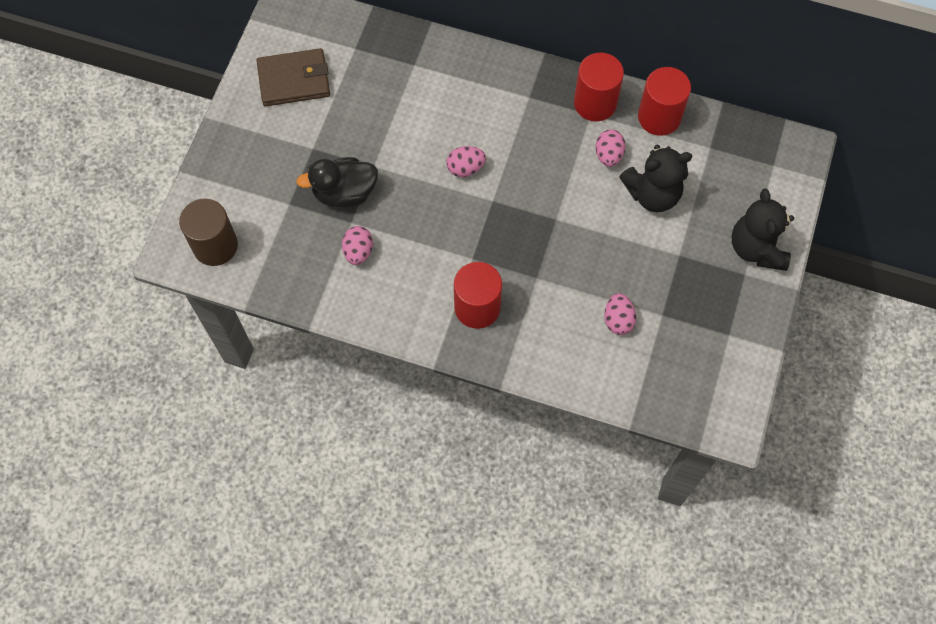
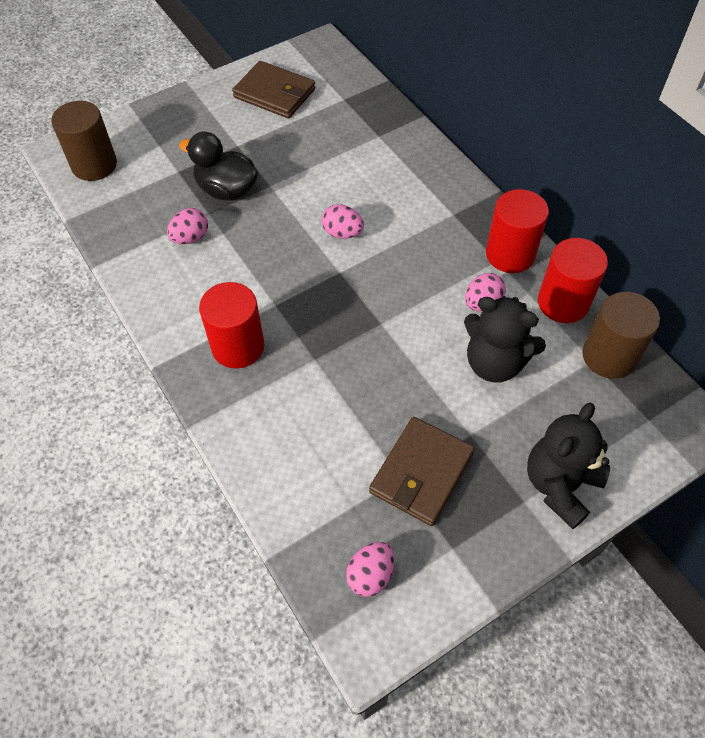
camera: 40 degrees right, 10 degrees down
pink egg [604,293,636,335] -> pink egg moved to [346,542,394,597]
none -> brown wallet [369,417,475,526]
none -> brown cylinder [582,292,660,379]

